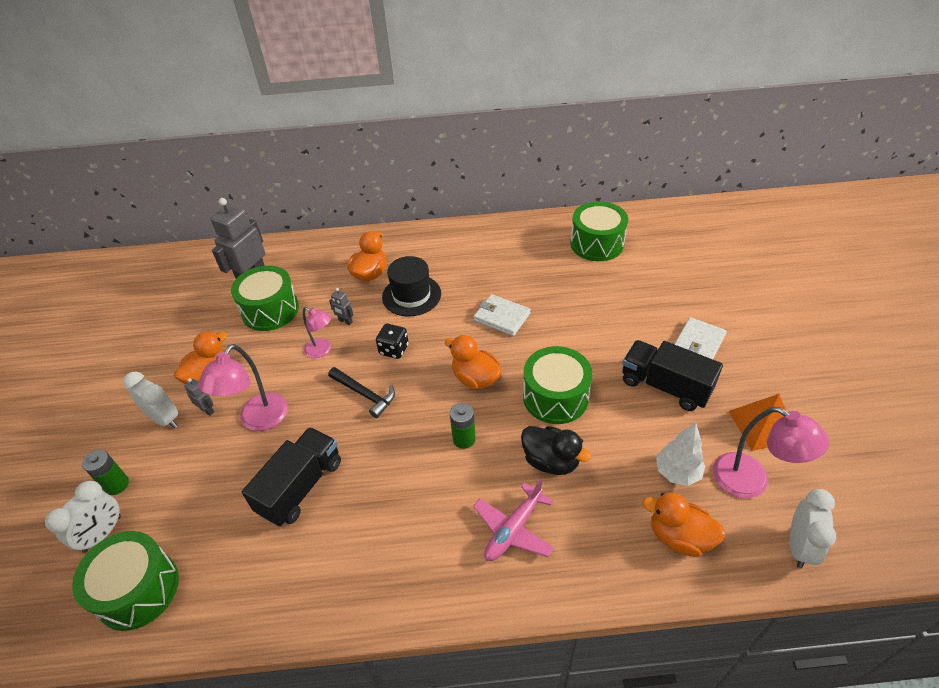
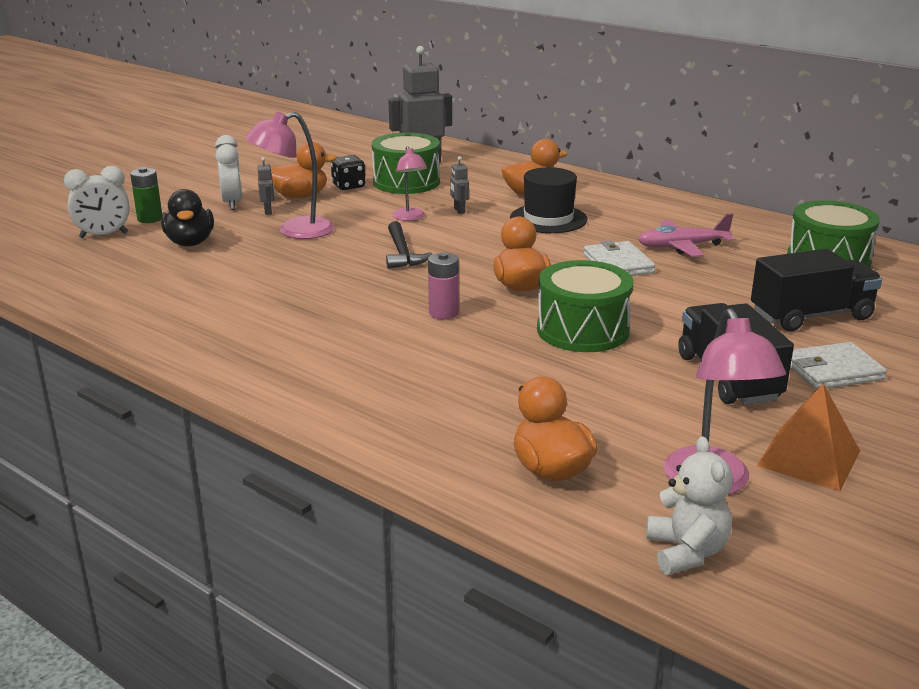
camera: 40 degrees right, 20 degrees down
green drum [72,531,179,631] -> none
black truck [242,427,341,527] -> black truck moved to [751,249,882,331]
black dice [376,324,409,359] -> black dice moved to [331,155,365,190]
green battery [450,403,476,449] -> pink battery [428,252,459,320]
pink plane [473,479,554,561] -> pink plane moved to [638,214,734,257]
black duck [521,426,592,475] -> black duck moved to [161,189,214,246]
white tree [656,423,706,486] -> none
white clock [790,489,836,569] -> white teddy bear [646,436,733,575]

